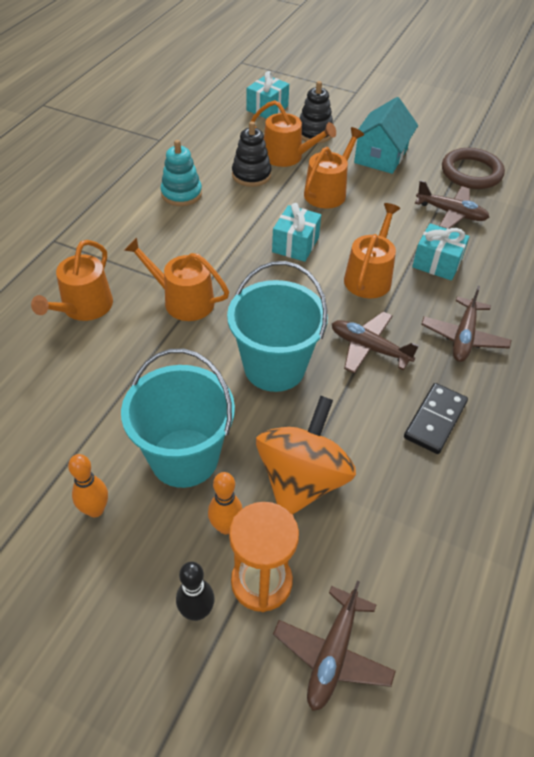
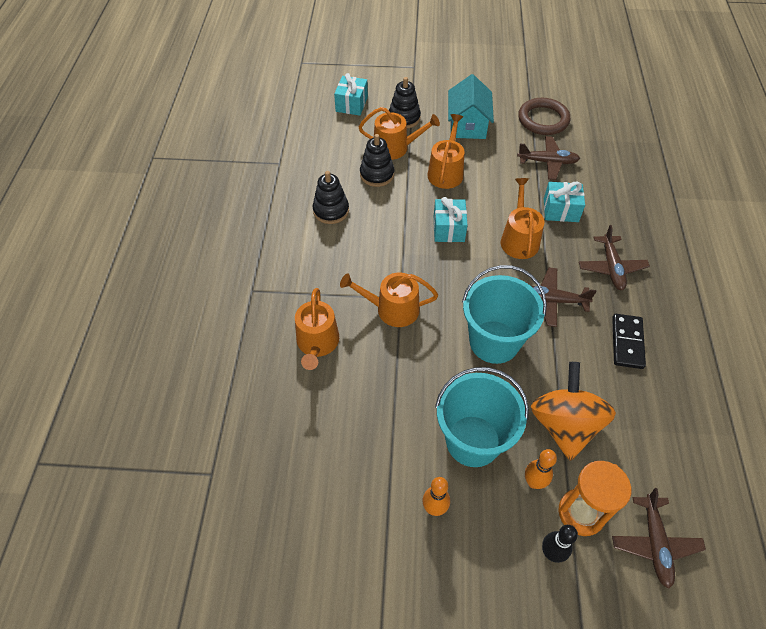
camera: 20 degrees left, 5 degrees up
turquoise stacking toy [160,140,202,206] -> black stacking toy [313,171,349,224]

